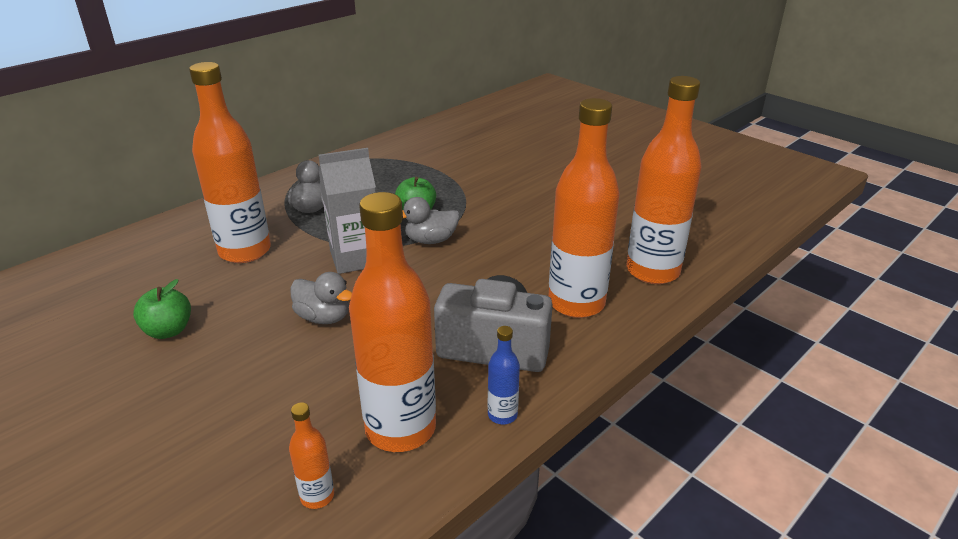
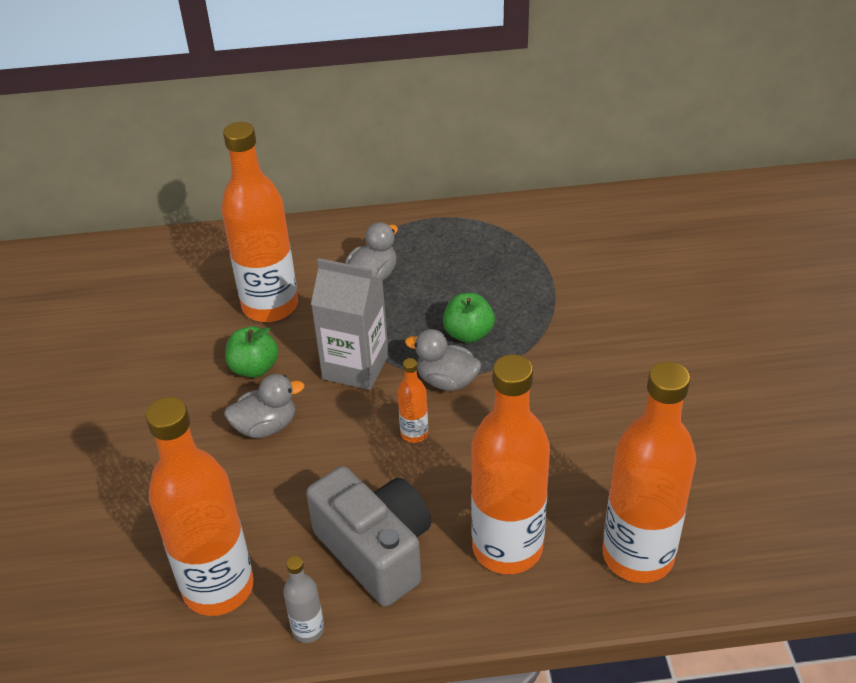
camera: 40 degrees right, 10 degrees up
green apple [133,279,191,339] -> green apple moved to [225,326,278,377]
orange bottle [289,402,334,509] -> orange bottle moved to [398,358,428,443]
grey duck [290,272,352,324] -> grey duck turned 90 degrees counterclockwise [224,374,304,438]
blue bottle [488,326,520,425] -> grey bottle [283,556,324,643]

